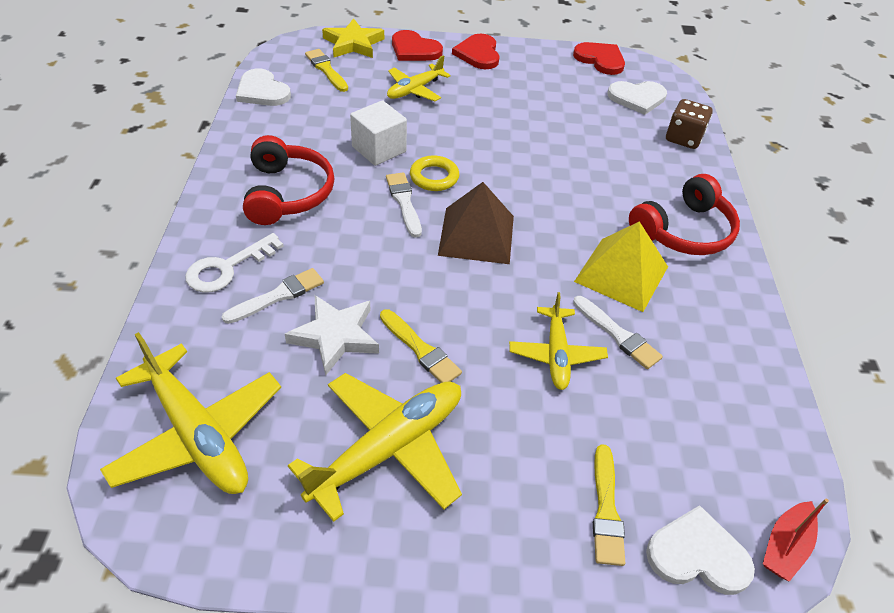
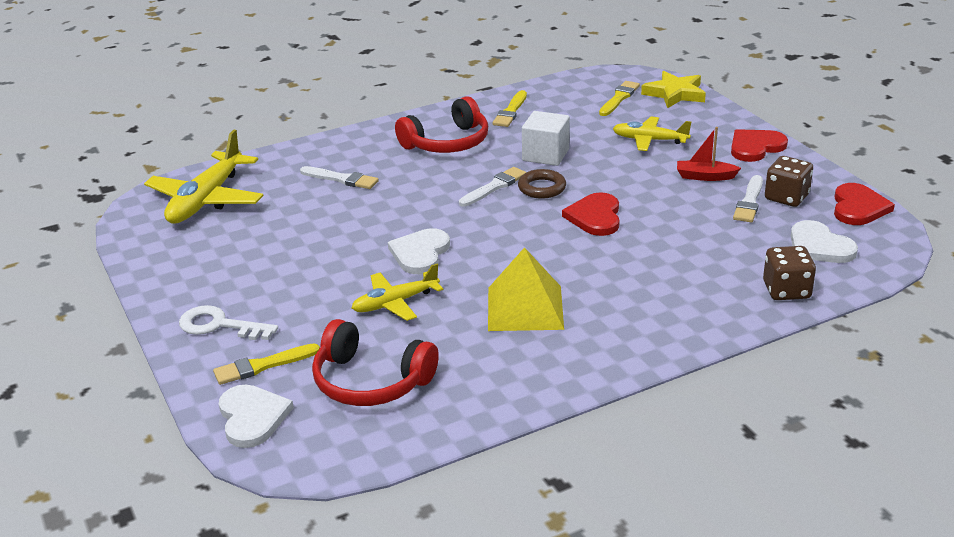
camera: 65 degrees right, 15 degrees down
white key [185,233,283,293] -> white key moved to [179,305,278,340]
white heart [236,68,291,106] -> white heart moved to [388,228,450,274]
white star [285,295,379,376] -> none
yellow plane [288,373,462,522] -> none
yellow brush [380,309,462,383] -> yellow brush moved to [493,90,527,127]
red heart [392,30,443,61] -> red heart moved to [562,192,620,236]
yellow ring [410,155,459,191] -> brown ring [518,169,566,199]
brown pyramid [438,182,514,264] -> none
white brush [573,296,663,369] -> white brush moved to [733,175,763,222]
red headphones [629,174,740,255] -> red headphones moved to [312,319,439,406]
red boat [763,498,829,582] -> red boat moved to [677,127,741,181]
none -> brown dice [765,156,813,207]

